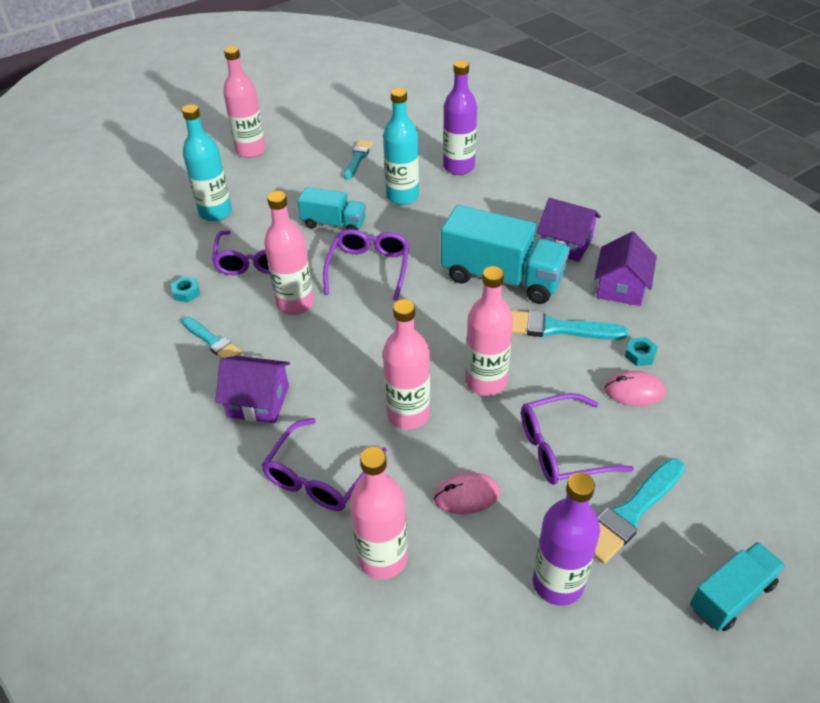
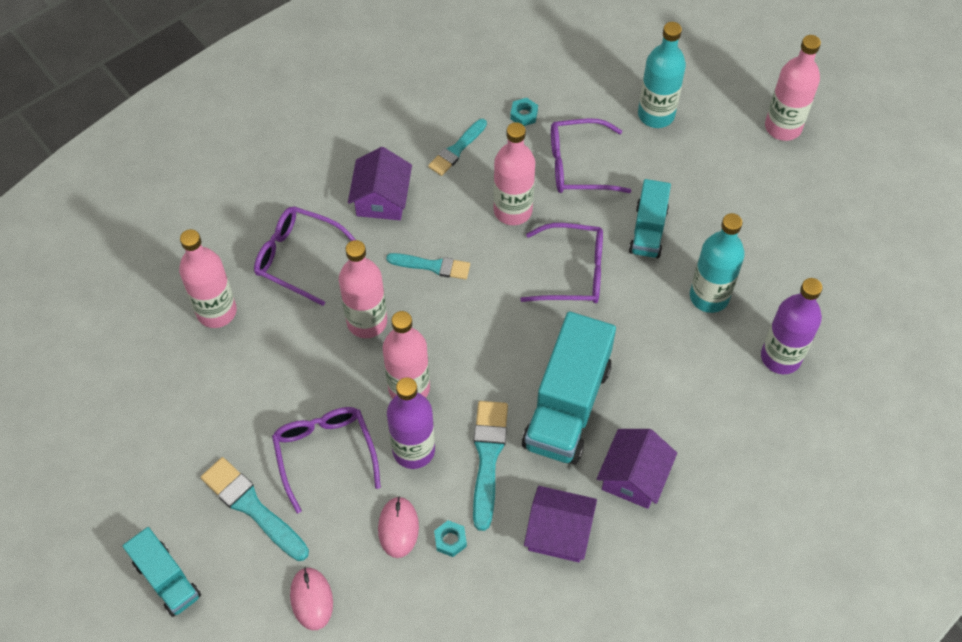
camera: 85 degrees right, 15 degrees up
turquoise brush [344,140,373,180] -> turquoise brush moved to [386,253,470,280]
pink mouse [434,473,500,514] -> pink mouse moved to [290,567,333,630]
purple bottle [533,473,600,606] -> purple bottle moved to [387,377,435,469]

